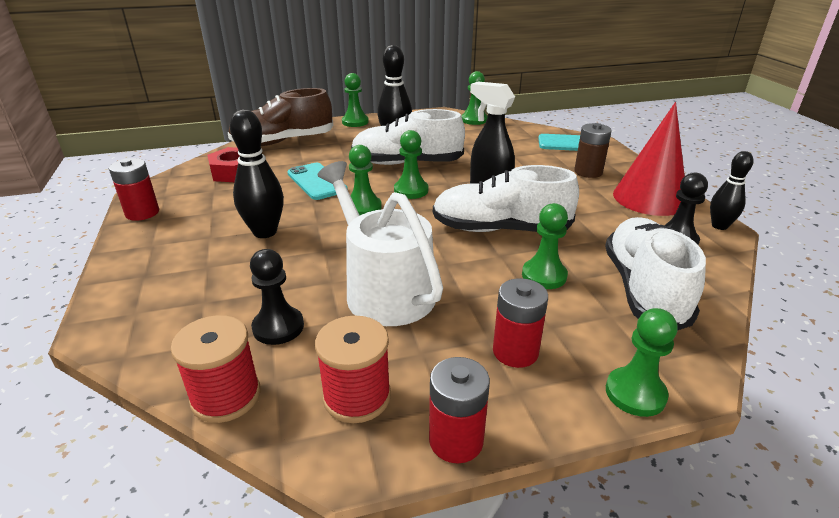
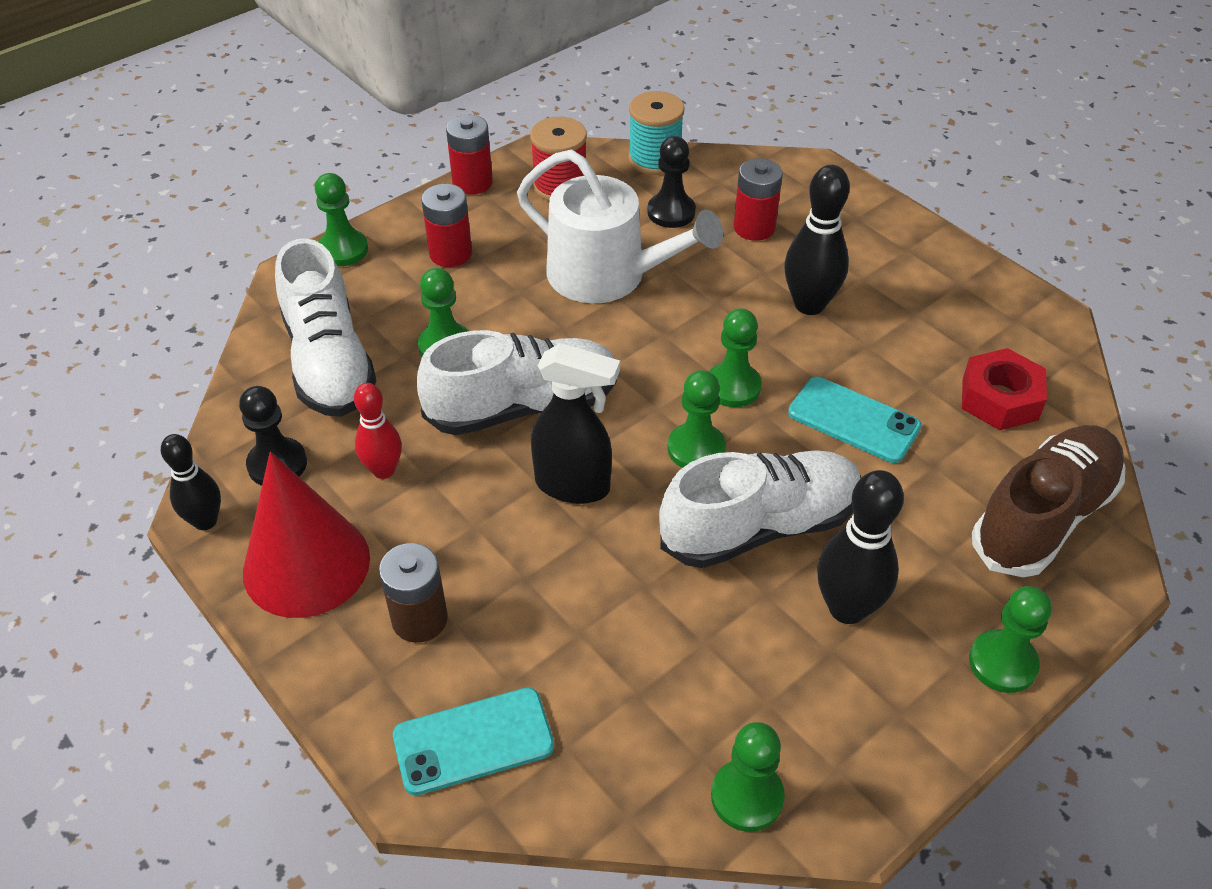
camera: 155 degrees right, 15 degrees up
red battery [109,158,159,221] -> red battery moved to [734,158,783,241]
red spool [171,315,260,423] -> turquoise spool [628,91,685,175]
none -> red bowling pin [354,383,402,479]

